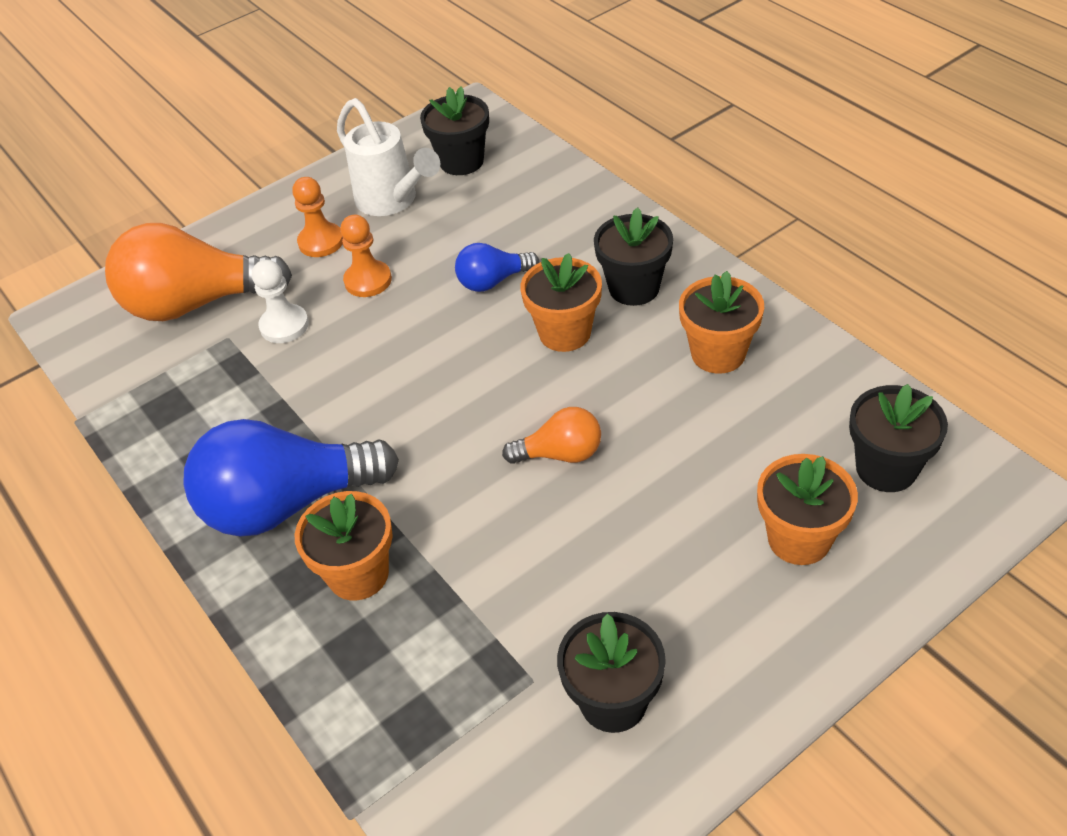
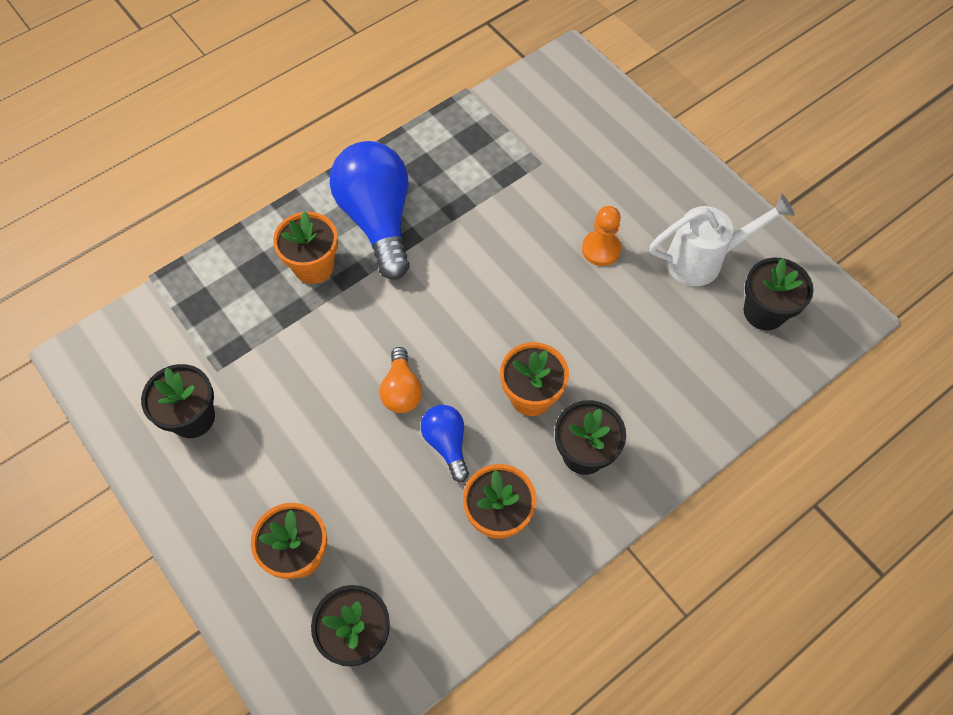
camera: 85 degrees right, 15 degrees up
orange light bulb [105,223,292,321] -> none
white pawn [252,260,309,343] -> none
orange pawn [292,177,343,257] -> none
white watering can [337,98,440,216] -> white watering can turned 150 degrees counterclockwise [650,194,794,286]
blue light bulb [455,243,539,292] -> blue light bulb moved to [421,405,469,482]

